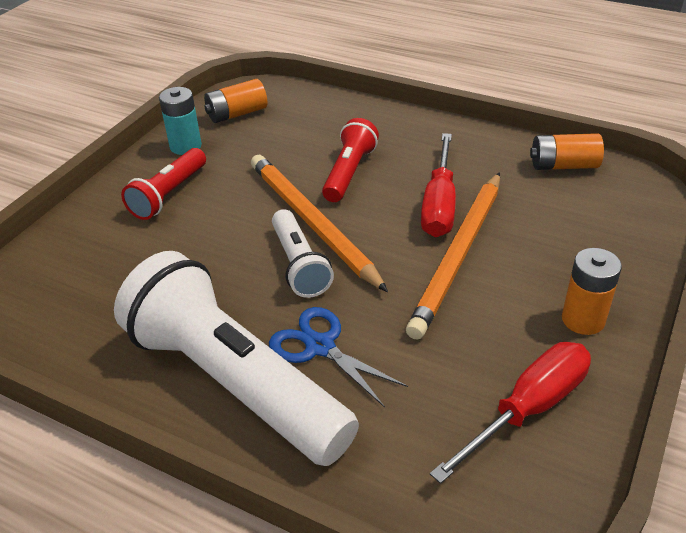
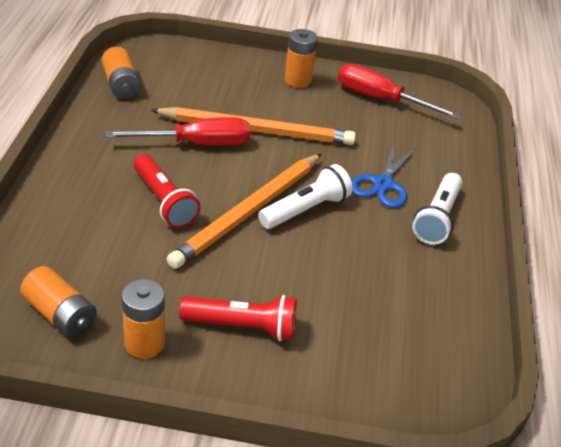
camera: 115 degrees left, 0 degrees up
white flashlight [114,251,359,466] -> white flashlight [412,173,463,245], size x0.51
turquoise battery [159,87,202,155] -> orange battery [122,279,165,359]
red flashlight [322,118,379,202] -> red flashlight turned 120 degrees counterclockwise [134,154,201,228]

